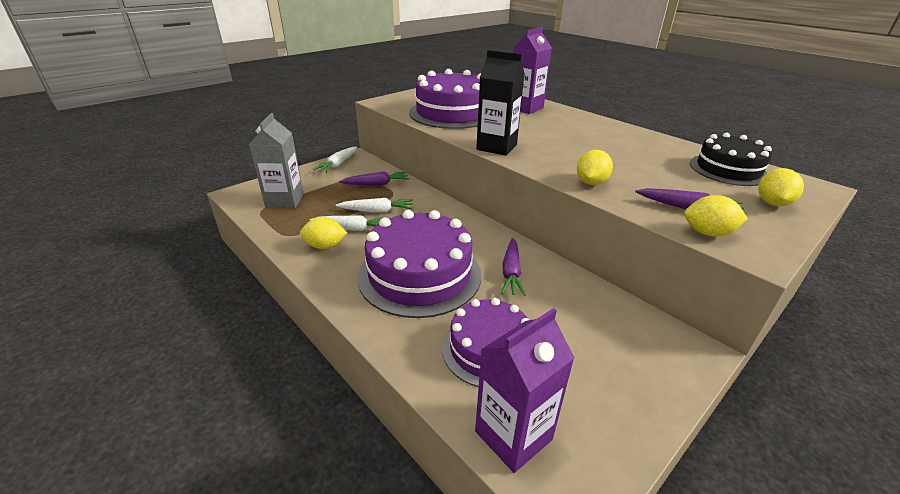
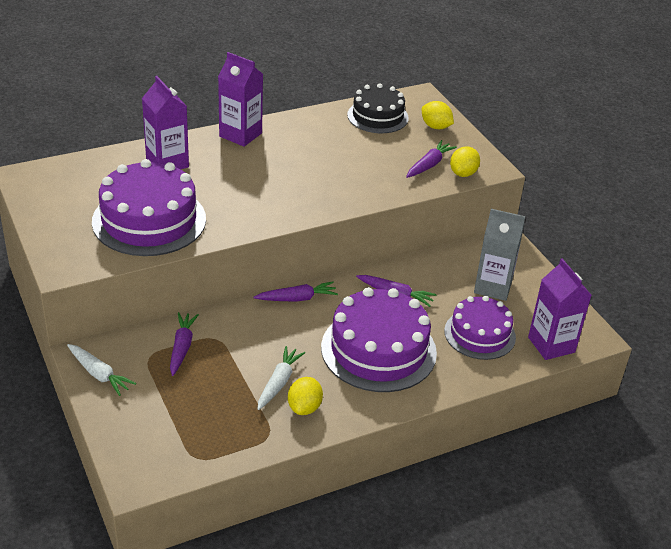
camera: 75 degrees left, 5 degrees up
grey carton [249,113,304,208] -> grey carton moved to [474,209,525,301]
white carrot [336,198,413,213] -> none
black carton [476,50,525,156] -> none
yellow lemon [577,150,613,185] -> none
none -> purple carton [218,52,263,147]
none -> purple carrot [254,281,338,302]

